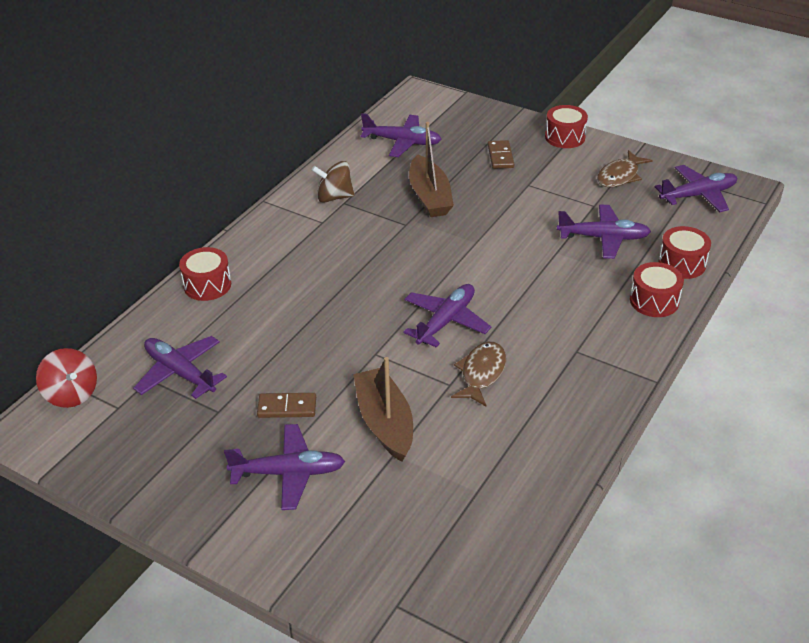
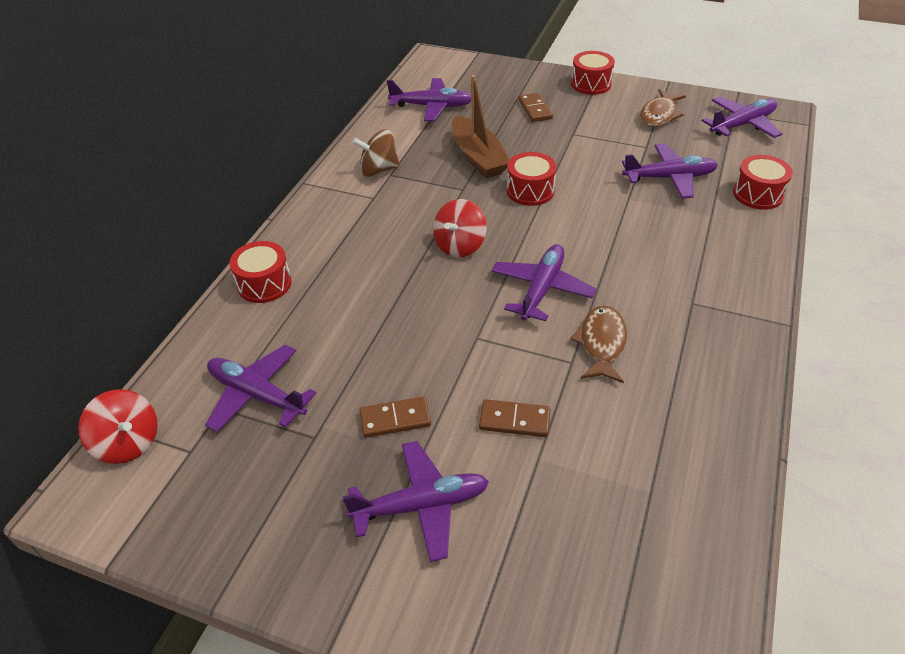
camera: 10 degrees left, 5 degrees up
brown boat [353,357,413,462] -> brown domino [479,399,550,437]
red drum [630,262,684,317] -> red drum moved to [507,152,557,206]
none -> red spinning top [433,199,487,257]

